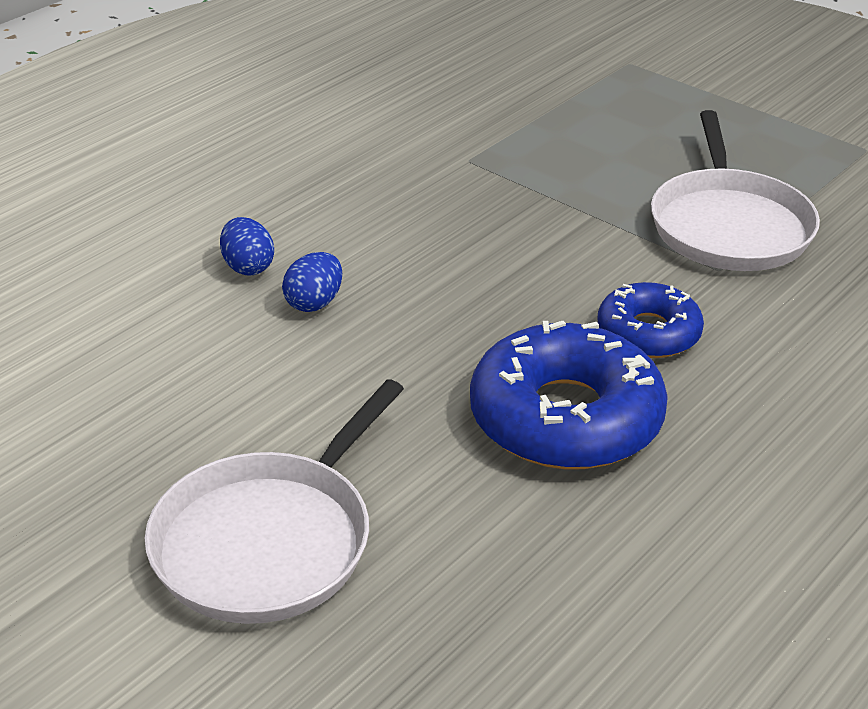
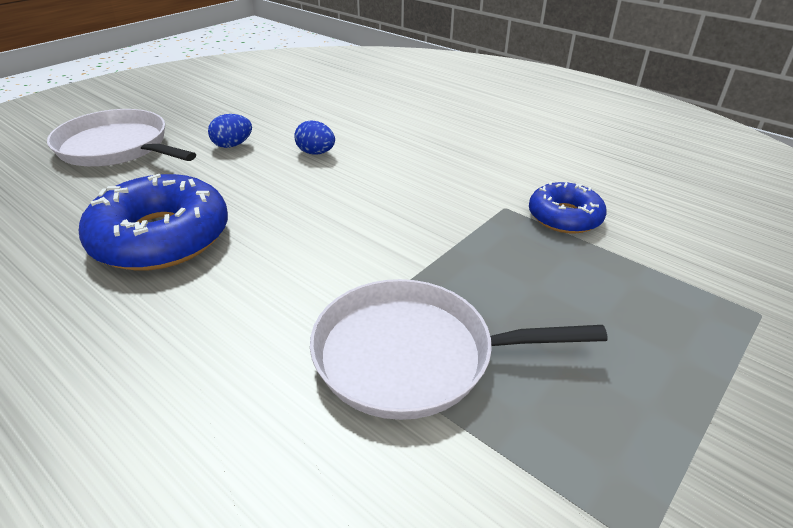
camera: 90 degrees right, 0 degrees up
blue egg [220,217,274,276] -> blue egg moved to [208,114,252,148]
blue donut [597,282,704,358] -> blue donut moved to [529,181,607,234]

